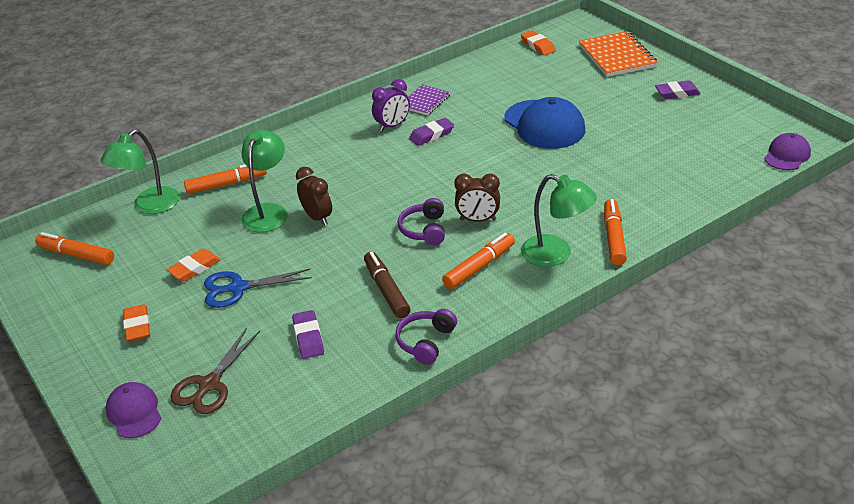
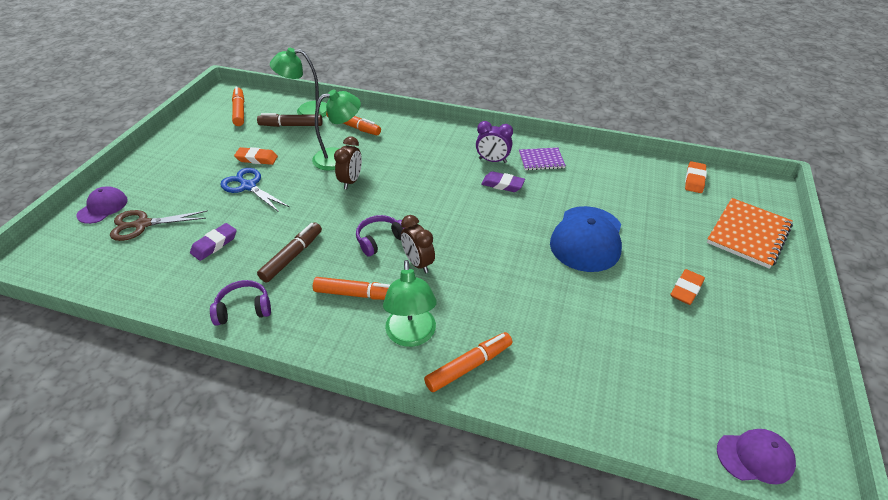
camera: 50 degrees right, 5 degrees up
orange eraser [123,304,150,342] -> orange eraser moved to [670,269,705,305]
purple eraser [655,80,701,99] -> none
none -> brown marker [257,113,323,127]

